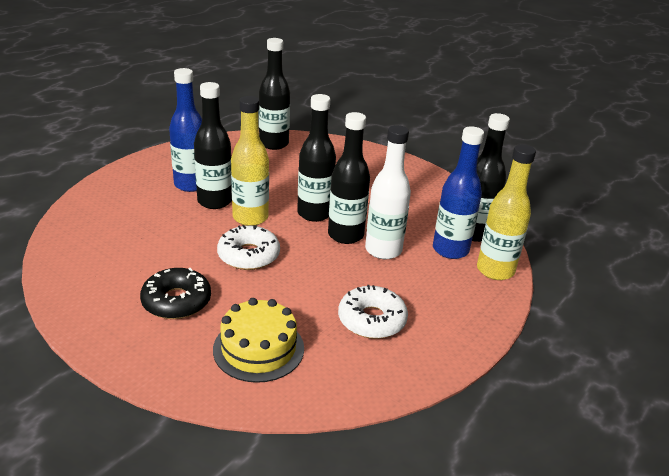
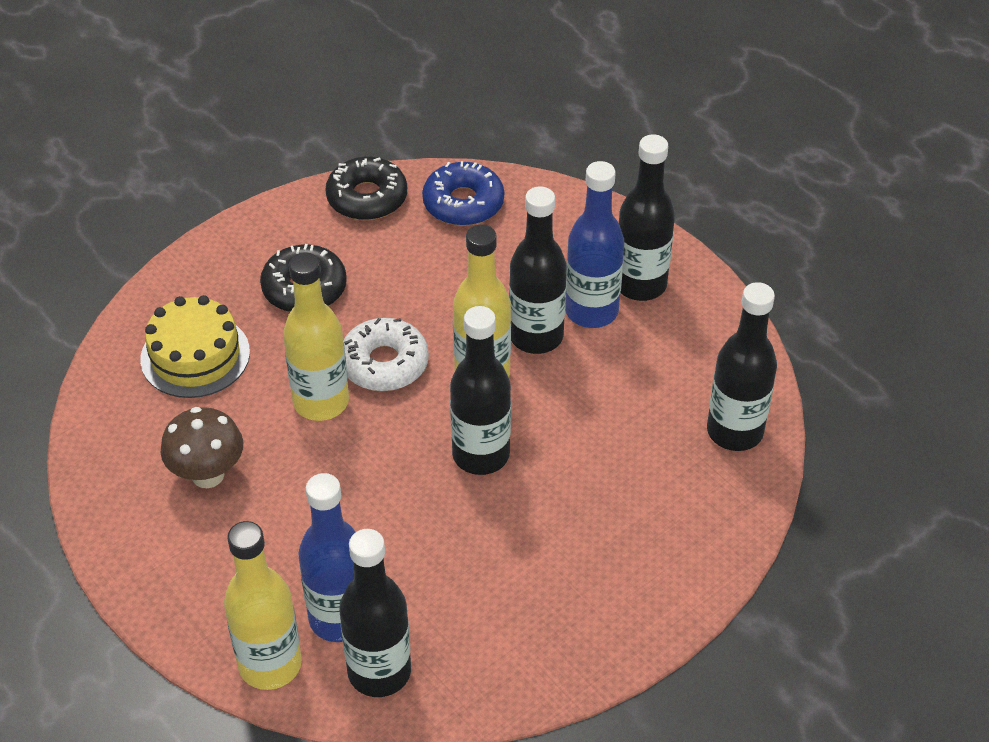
camera: 105 degrees right, 15 degrees up
black bottle [328,112,370,244] -> black bottle moved to [619,134,675,301]
white donut [338,285,408,339] -> brown mushroom [161,407,243,488]
white bottle [365,125,411,259] -> none
none -> yellow bottle [283,252,349,421]
none -> black donut [325,157,407,220]
none -> blue donut [422,161,504,226]

